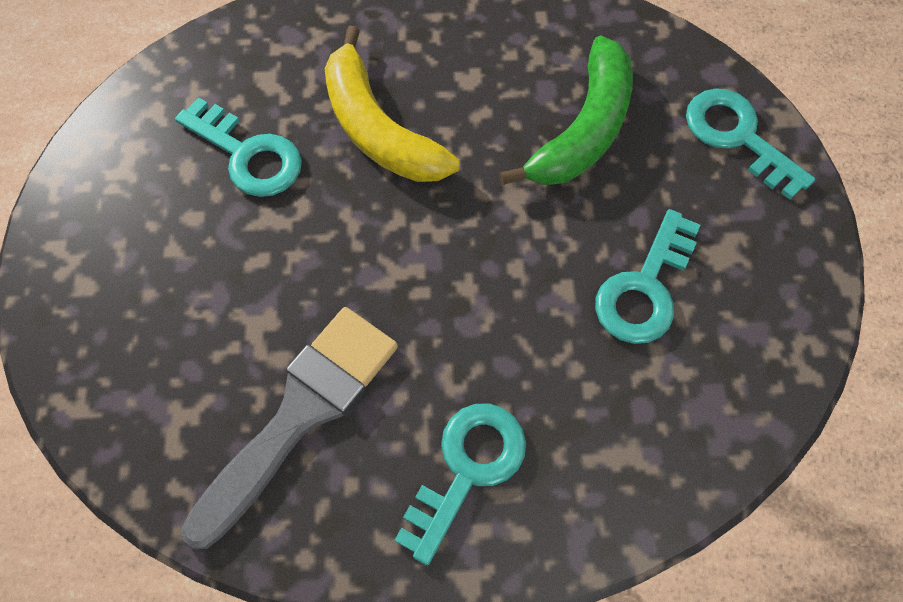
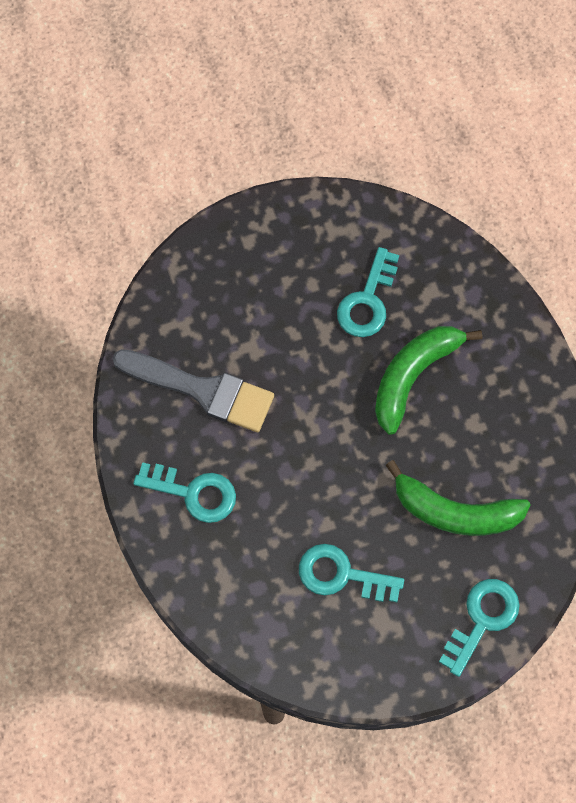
camera: 75 degrees right, 5 degrees up
yellow banana [325,26,460,182] -> green banana [375,326,482,435]

